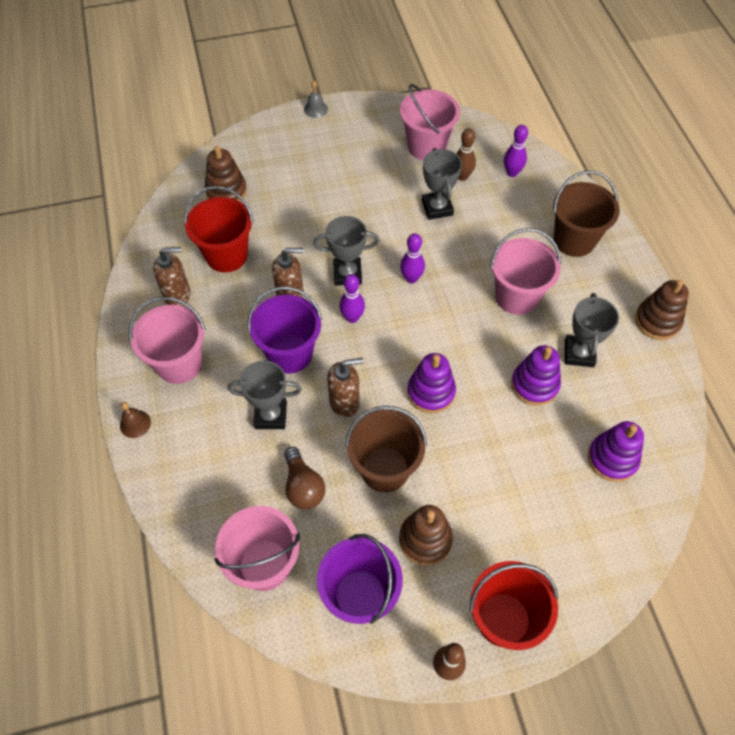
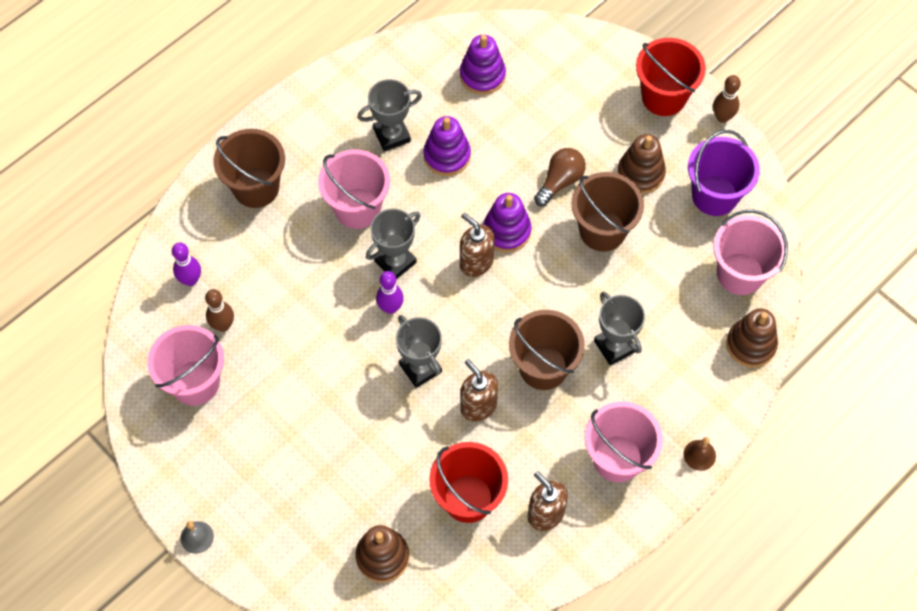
camera: 120 degrees left, 5 degrees up
purple bucket [248,286,322,374] -> brown bucket [509,310,585,390]
brown light bulb [284,447,325,509] -> brown light bulb moved to [534,148,586,206]
brown soap dispenser [327,358,363,418] -> brown soap dispenser moved to [460,213,495,277]
purple bowling pin [339,274,365,323] -> none
grey trophy [422,148,462,220] -> grey trophy moved to [366,208,421,279]
brown stacking toy [635,280,689,340] -> brown stacking toy moved to [726,308,778,367]

